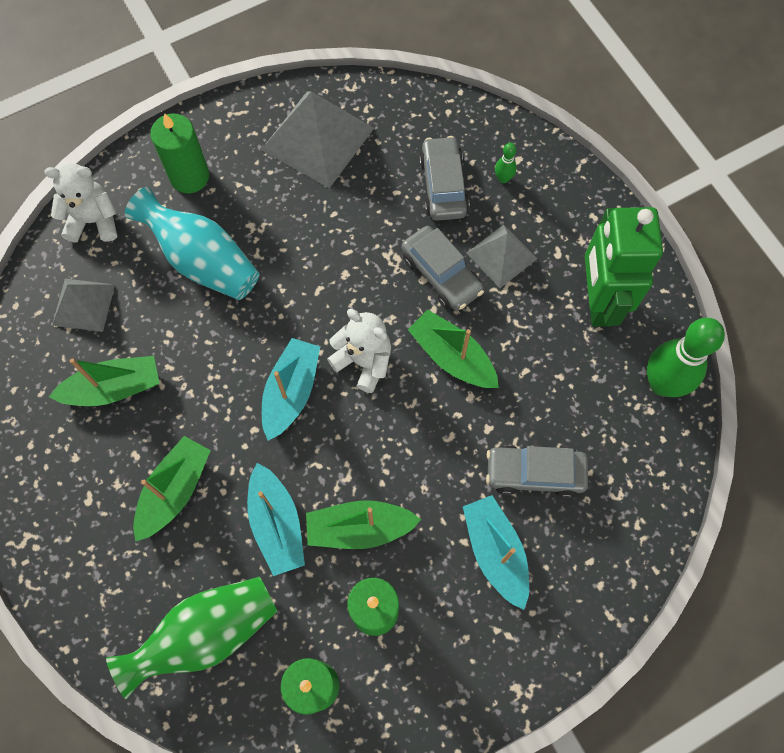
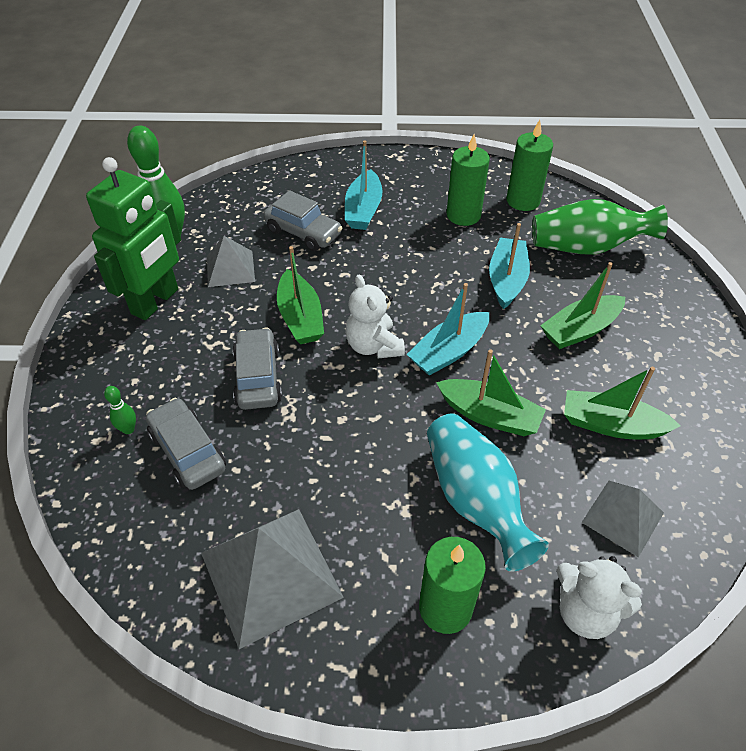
camera: 150 degrees left, 20 degrees down
green boat [306,500,421,549] -> green boat moved to [436,349,546,436]
grey car [419,136,469,221] -> grey car turned 120 degrees clockwise [146,398,226,490]
grey pyramid [466,224,537,288] -> grey pyramid moved to [207,236,255,287]

